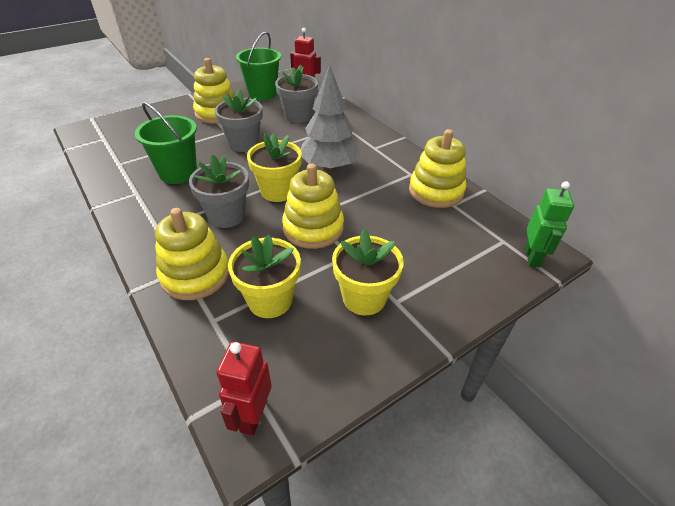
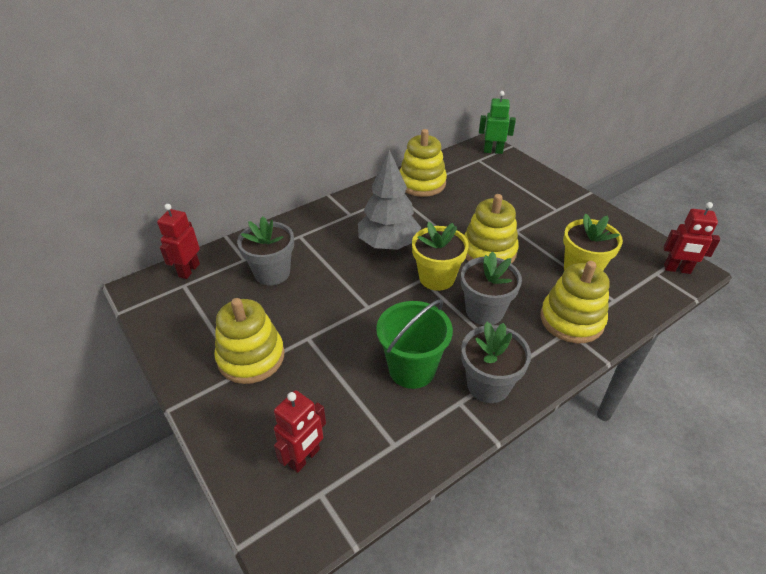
camera: 90 degrees left, 0 degrees up
grey flower pot [215,89,263,152] -> grey flower pot moved to [461,322,531,403]
green bucket [236,32,281,100] -> none
yellow flower pot [332,229,404,316] -> none
none -> red robot [274,390,326,473]

